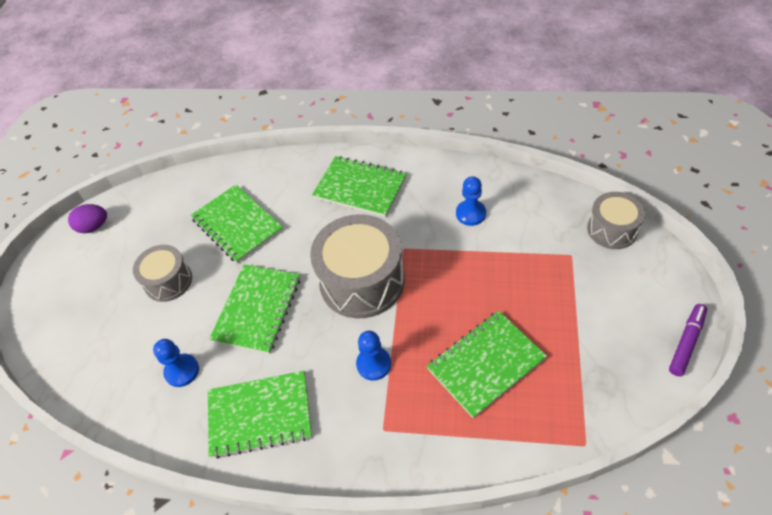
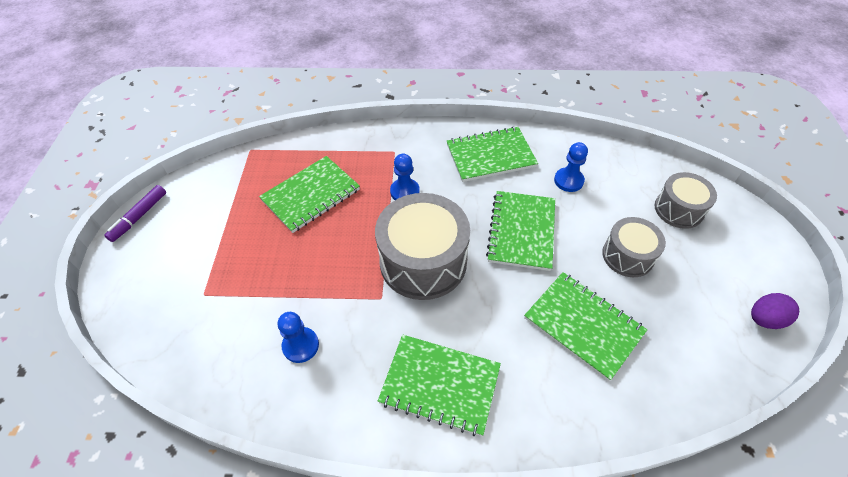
camera: 170 degrees right, 0 degrees up
grey drum [587,192,645,249] -> grey drum moved to [655,172,717,229]

